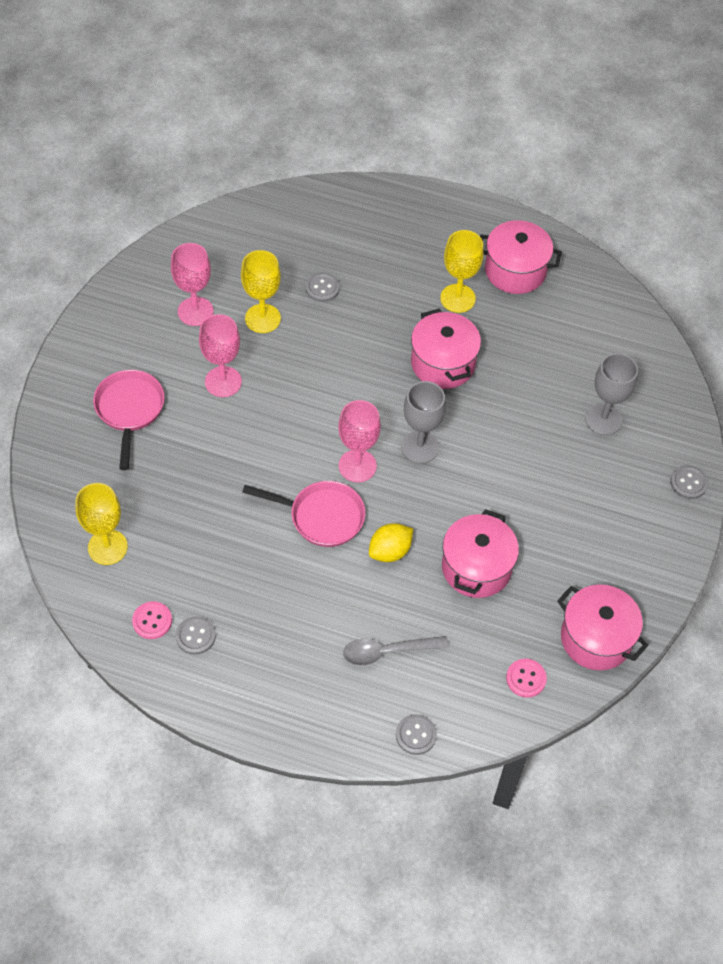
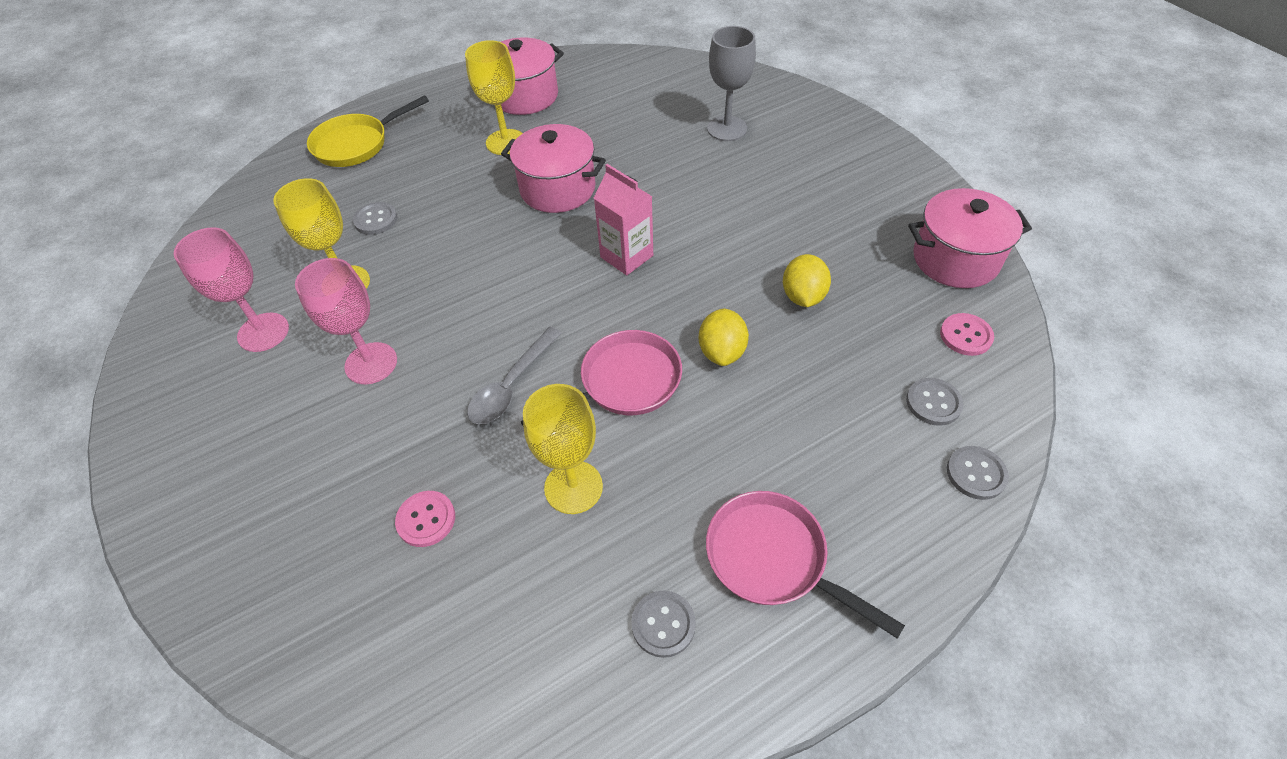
camera: 45 degrees left, 5 degrees down
yellow goblet [75,483,128,565] -> yellow goblet moved to [523,384,603,514]
pink pan [93,370,165,470] -> pink pan moved to [706,491,905,639]
pink button [132,601,172,639] -> pink button moved to [395,491,455,547]
pink goblet [338,400,381,482] -> none
grey spoon [343,636,449,666] -> grey spoon moved to [467,327,562,425]
grey goblet [401,381,446,463] -> pink carton [594,164,653,275]
pink pot [442,509,519,598] -> yellow lemon [783,254,831,307]
grey button [670,465,708,499] -> grey button moved to [906,378,964,426]
none -> yellow pan [307,95,429,167]

